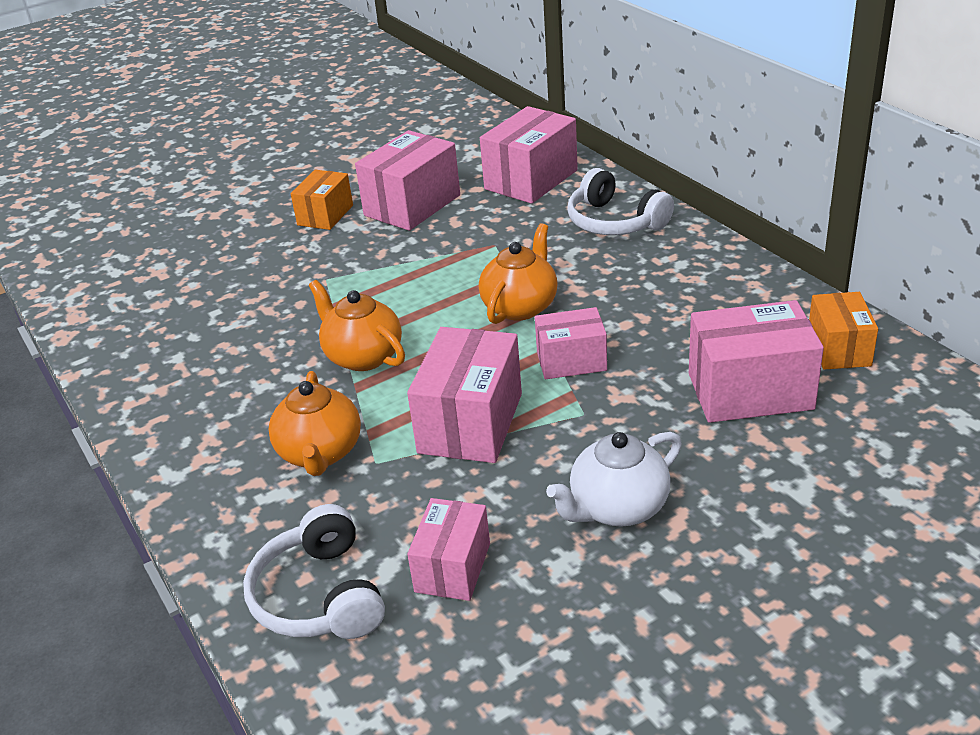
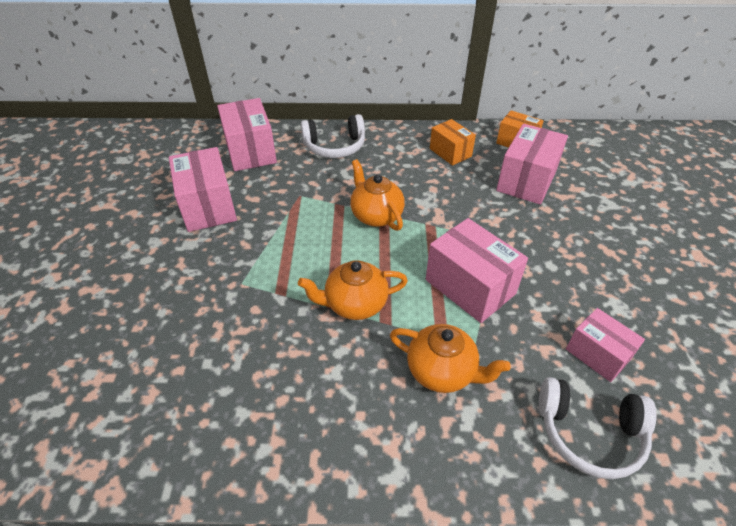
camera: 60 degrees left, 10 degrees up
orange box [291,170,353,230] -> orange box moved to [430,119,476,166]
pink box [535,307,607,379] -> none
white teapot [546,432,682,527] -> none

